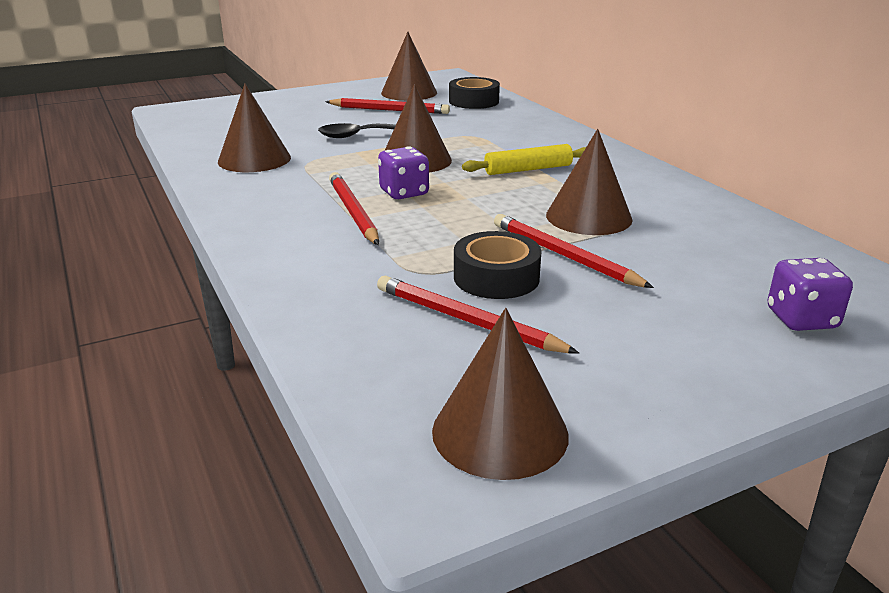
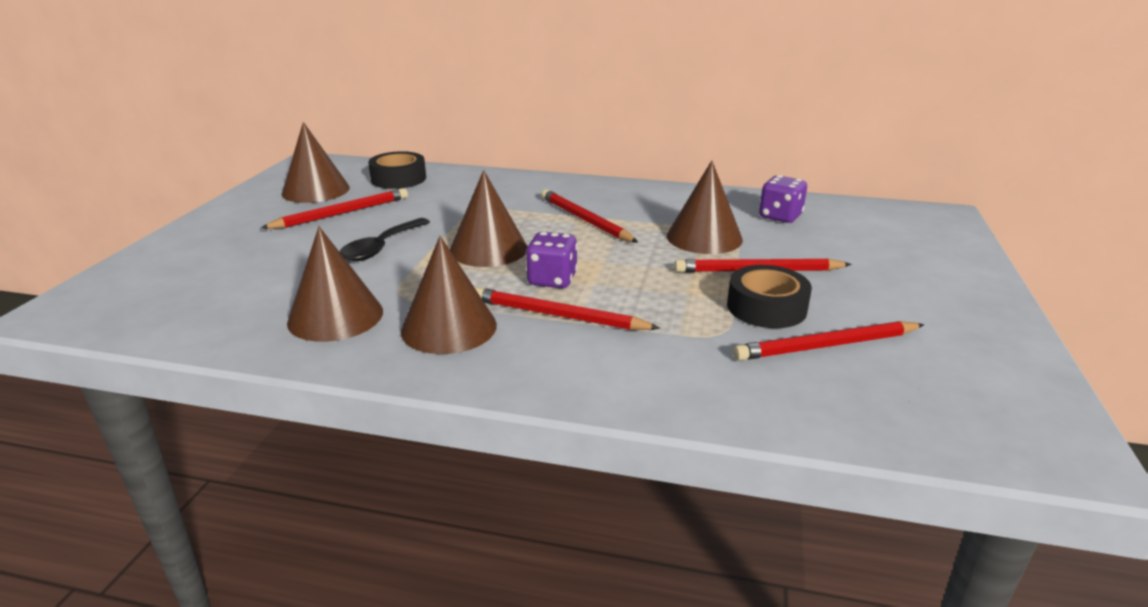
camera: 50 degrees left, 0 degrees up
brown cone [432,308,569,480] -> brown cone moved to [401,236,497,354]
yellow rolling pin [462,144,586,175] -> red pencil [541,189,638,243]
purple dice [768,258,853,331] -> purple dice moved to [759,175,807,223]

